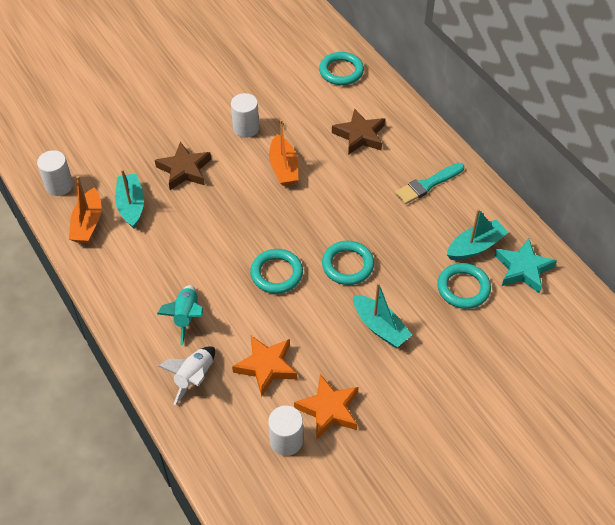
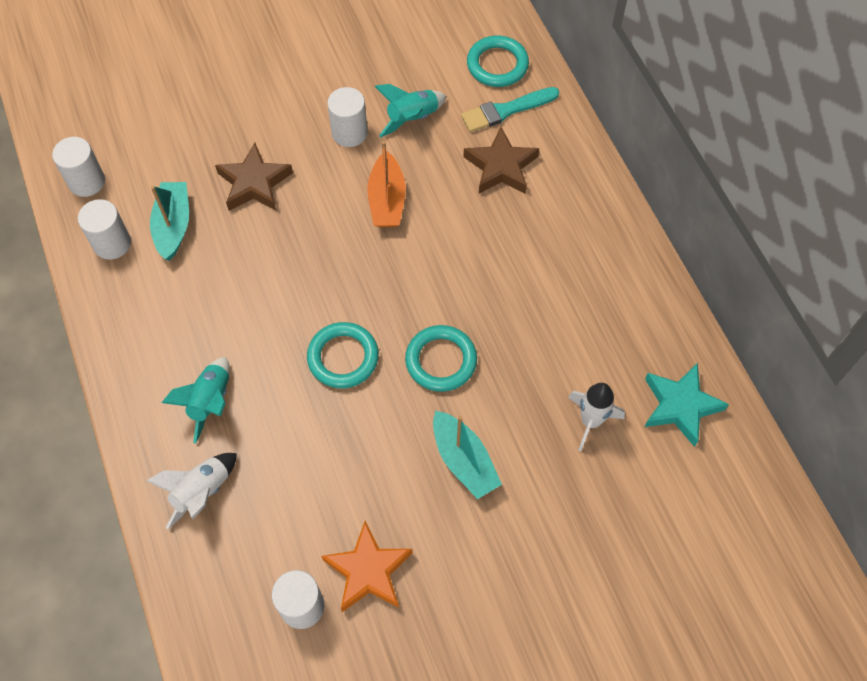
camera: 10 degrees right, 10 degrees up
orange boat [69,176,102,243] -> white cylinder [78,199,131,260]
orange star [232,336,297,397] -> none
turquoise brush [395,163,464,204] -> turquoise brush moved to [461,87,559,132]
turquoise ring [437,263,491,309] -> white rocket [568,383,625,451]
turquoise boat [447,209,509,260] -> none
none -> turquoise rocket [375,84,447,138]

